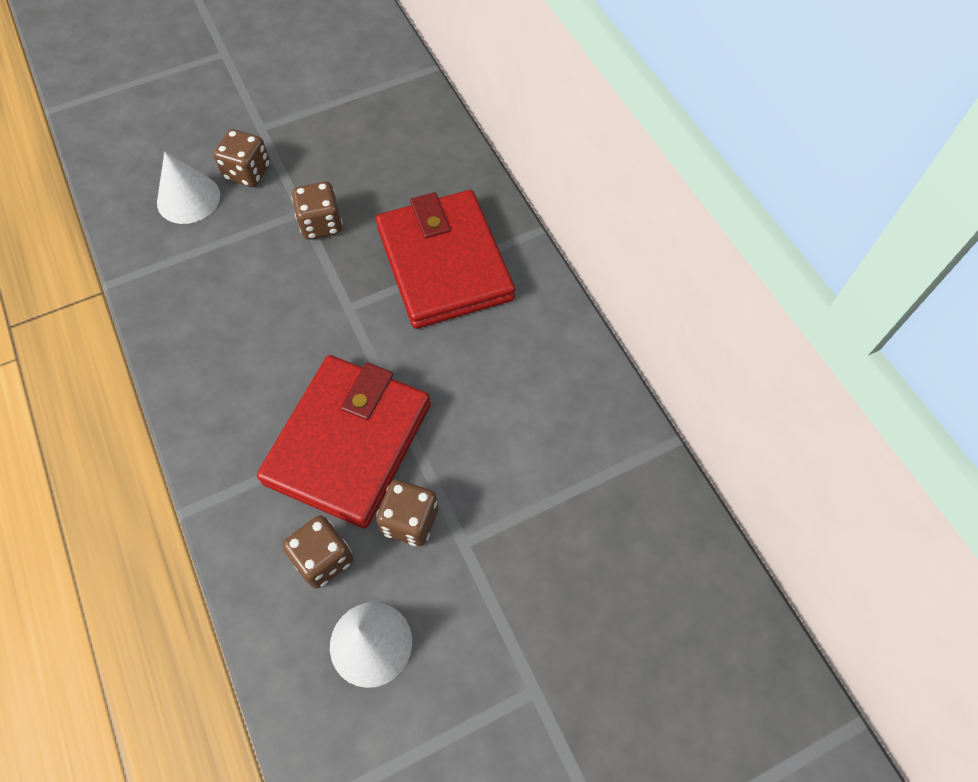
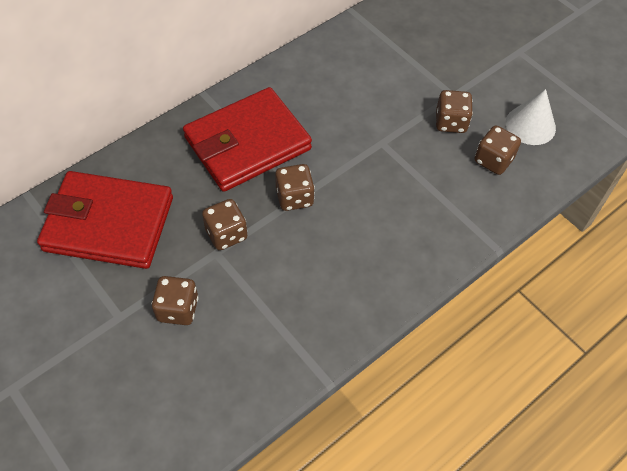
camera: 105 degrees left, 5 degrees down
white cone [157,152,220,224] -> none
red wallet [257,355,431,528] -> red wallet moved to [37,171,173,269]
none -> brown dice [275,164,315,211]

